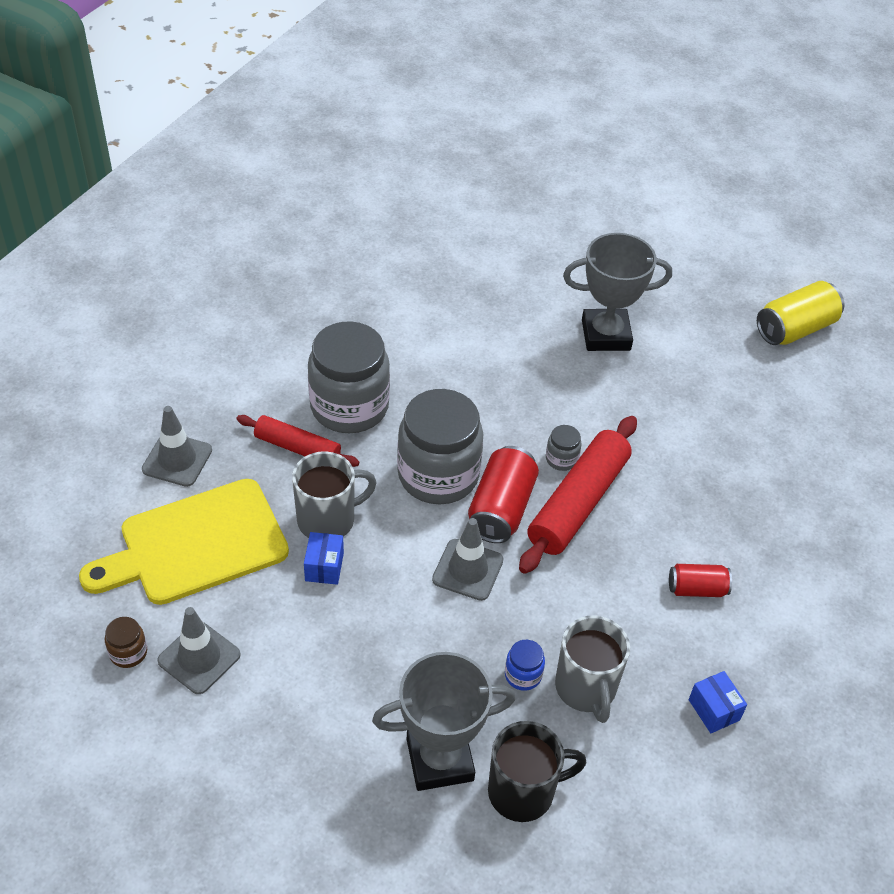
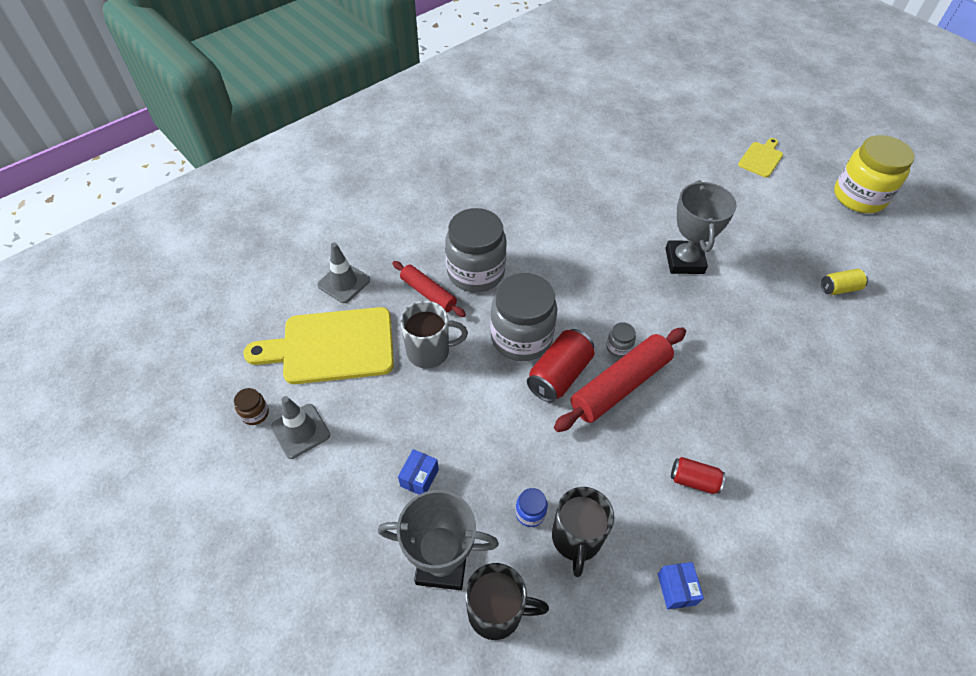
camera: 20 degrees right, 5 degrees up
blue box [304,532,344,585] -> blue box moved to [398,449,439,495]
grey traffic cone [432,518,504,601] -> none
grey mug [555,616,630,723] -> black mug [552,487,614,577]
grey trophy [563,233,672,351] -> grey trophy turned 75 degrees clockwise [665,180,737,274]
yellow can [757,281,844,345] -> yellow can [821,269,868,295], size x0.60
none -> yellow cutting board [738,138,783,178]
none -> yellow jar [834,135,915,213]

